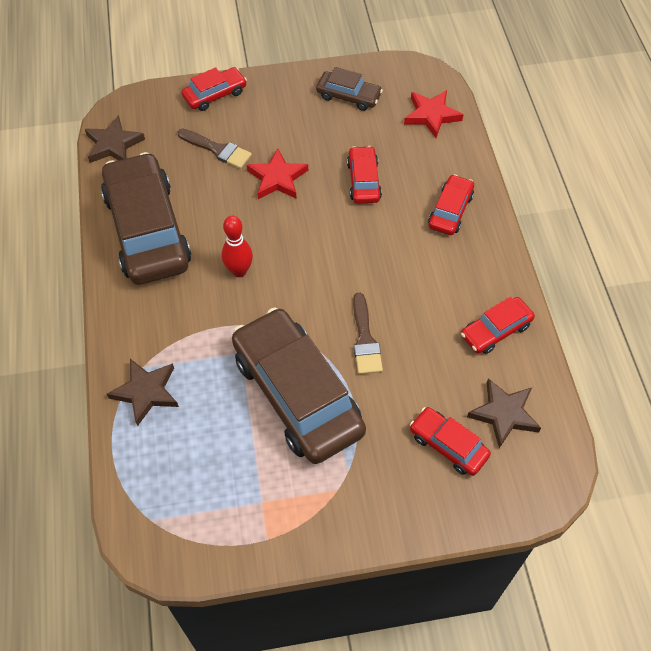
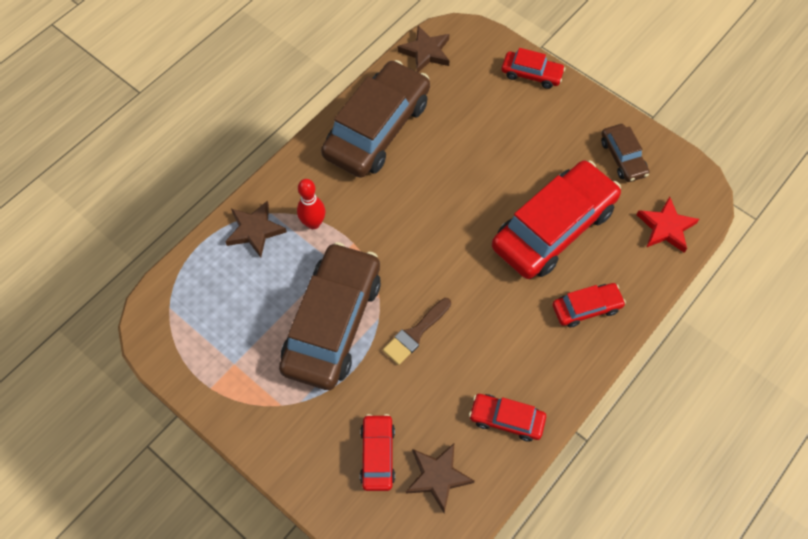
camera: 50 degrees right, 5 degrees up
brown brush [177,128,252,169] -> none
red bowling pin [222,216,253,277] -> red bowling pin moved to [297,179,325,229]
red star [247,148,308,199] -> none
red car [347,146,382,204] -> red car [492,160,621,279], size x2.10

